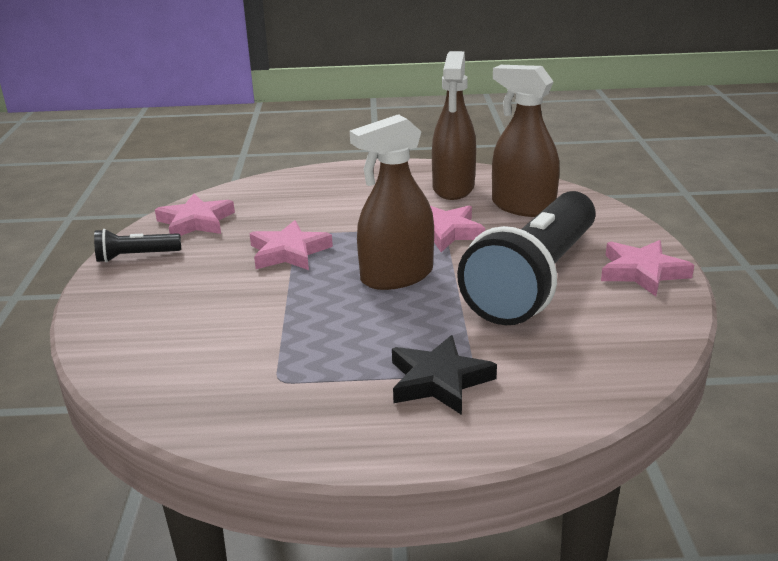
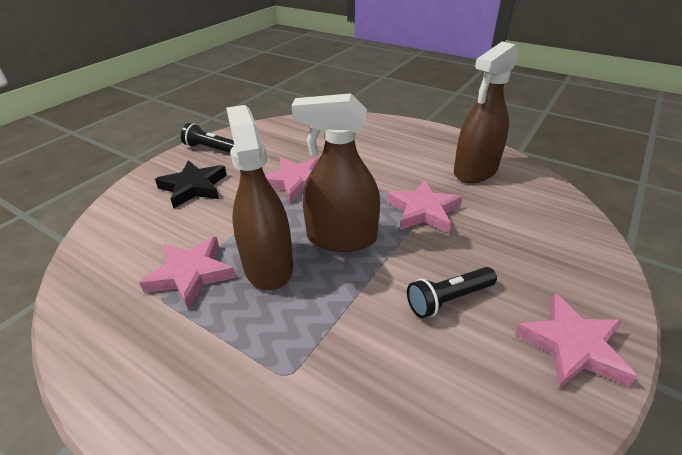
camera: 35 degrees right, 10 degrees up
pink star [155,194,235,236] -> pink star moved to [139,236,236,310]
black star [392,335,497,415] -> black star moved to [155,160,227,208]
black flashlight [457,191,596,325] -> black flashlight [407,267,497,318], size x0.40
brown spray bottle [492,65,560,217] -> brown spray bottle moved to [226,105,293,291]

